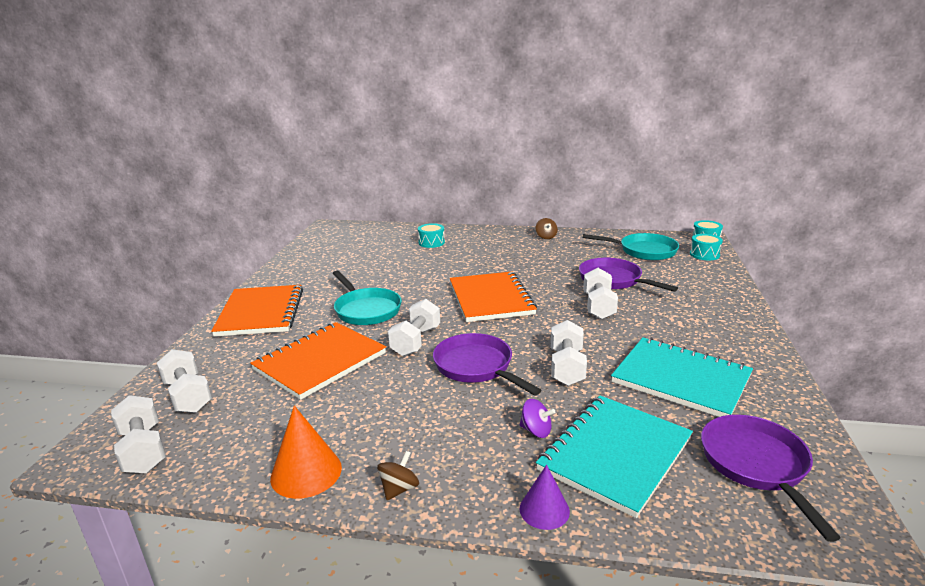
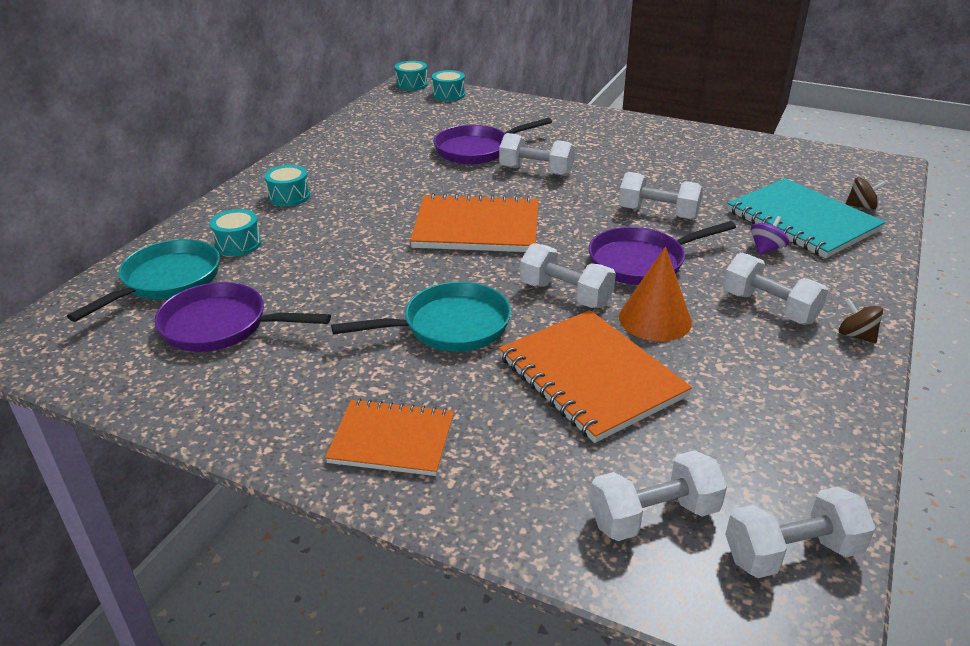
camera: 75 degrees left, 10 degrees up
orange notebook [211,285,303,337] -> orange notebook [325,399,454,476], size x0.65
orange cone [270,406,342,499] -> orange cone moved to [619,246,692,341]
purple cone [520,465,570,530] -> none
brown spinning top [536,218,558,239] -> brown spinning top moved to [846,177,886,210]
turquoise pan [583,233,679,260] -> turquoise pan moved to [67,239,220,322]
turquoise notebook [611,337,753,417] -> none
purple pan [701,415,841,542] -> purple pan moved to [155,282,331,352]
none -> turquoise drum [264,165,310,206]
none -> white dumbbell [723,253,828,325]

